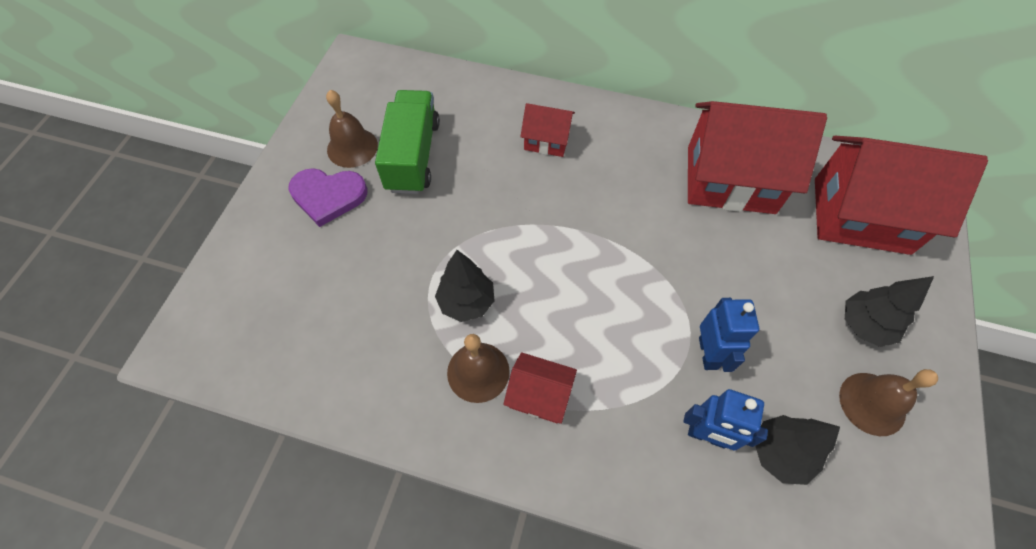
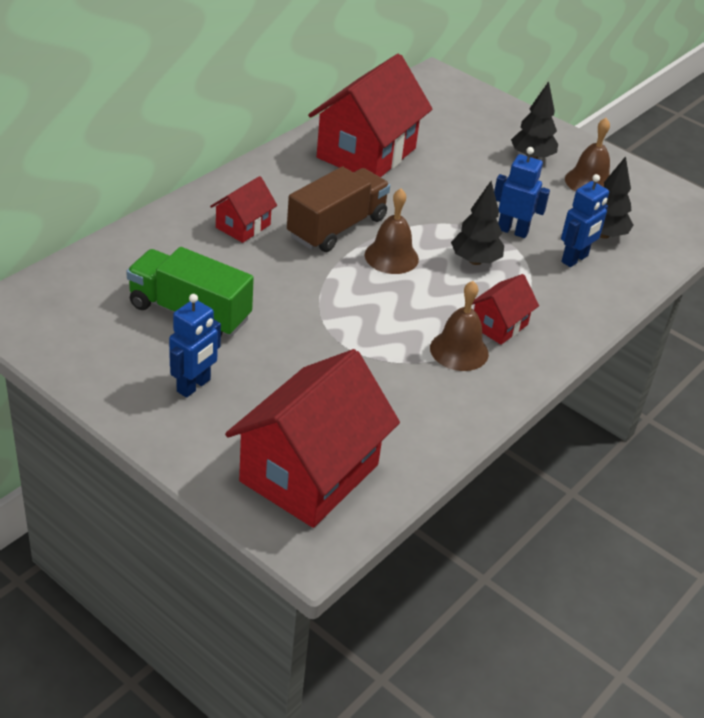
camera: 70 degrees left, 20 degrees down
purple heart [288,168,367,227] -> blue robot [169,294,221,398]
brown bell [326,90,378,168] -> brown bell moved to [365,189,419,274]
black tree [435,250,494,322] -> black tree moved to [451,181,504,265]
red house [815,136,988,255] -> red house moved to [225,349,400,528]
none -> brown truck [287,166,390,252]

